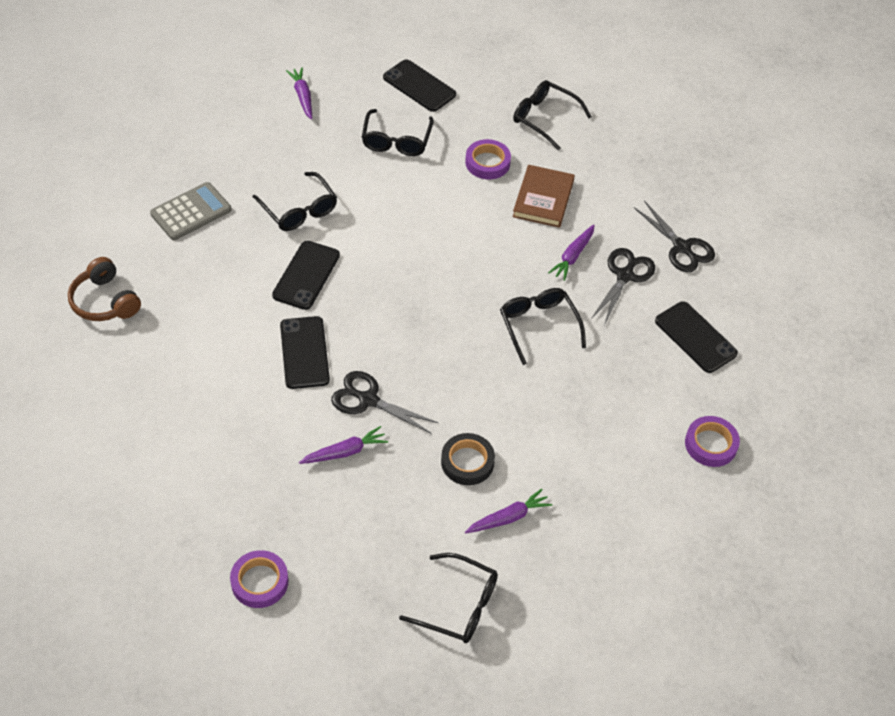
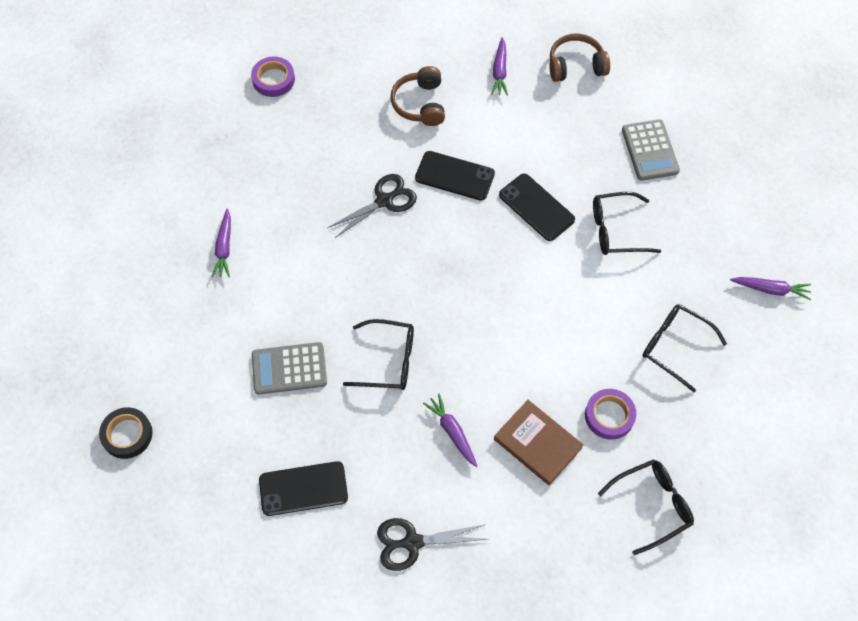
camera: 120 degrees right, 10 degrees up
purple carrot [299,426,388,464] -> purple carrot moved to [491,37,508,96]
black phone [383,59,456,112] -> none
black glasses [399,553,498,643] -> none
black tape [441,433,495,485] -> black tape moved to [99,407,153,459]
black scissors [591,248,655,325] -> none
purple tape [685,416,740,467] -> none
none -> grey calculator [252,342,327,395]
none -> brown headphones [390,66,445,126]

